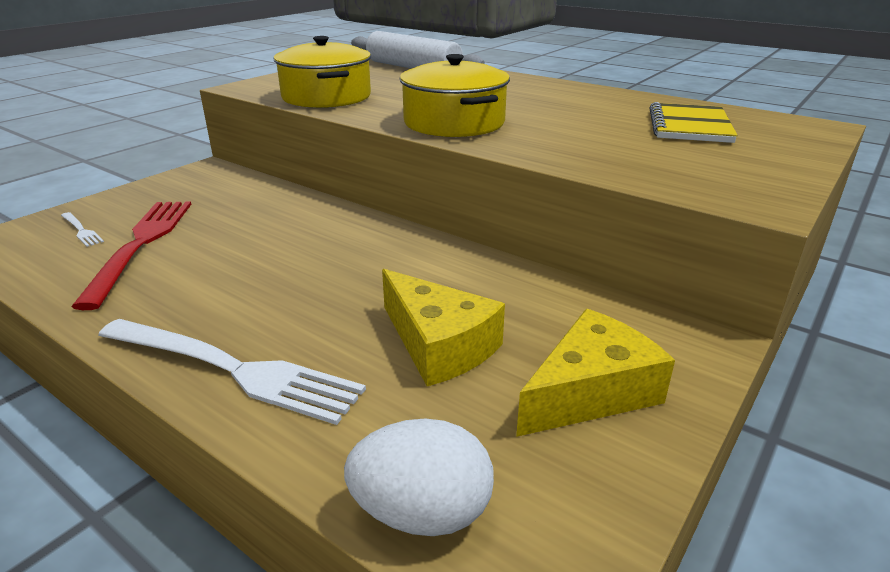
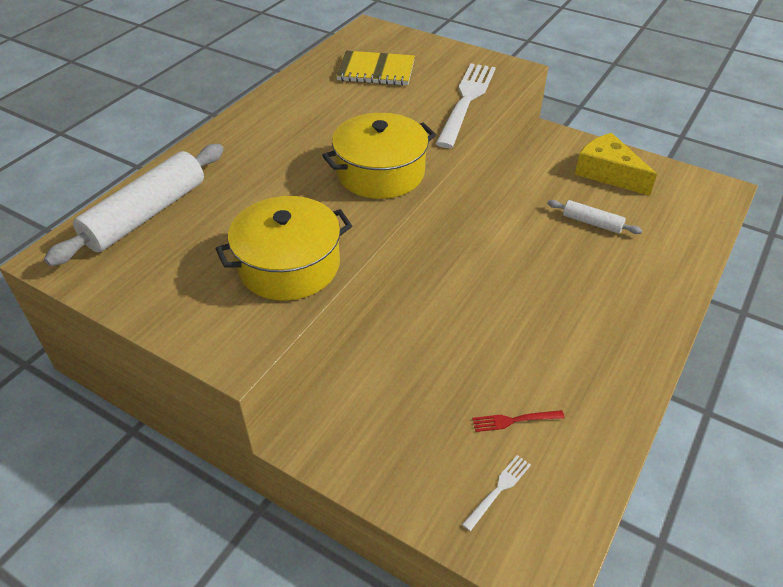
camera: 95 degrees left, 15 degrees up
red fork [71,202,191,310] -> red fork [472,410,565,432], size x0.43
white fork [98,319,366,425] -> white fork moved to [435,63,496,148]
white egg [344,419,494,536] -> none
yellow cheese [382,269,505,386] -> white rolling pin [547,200,643,234]

